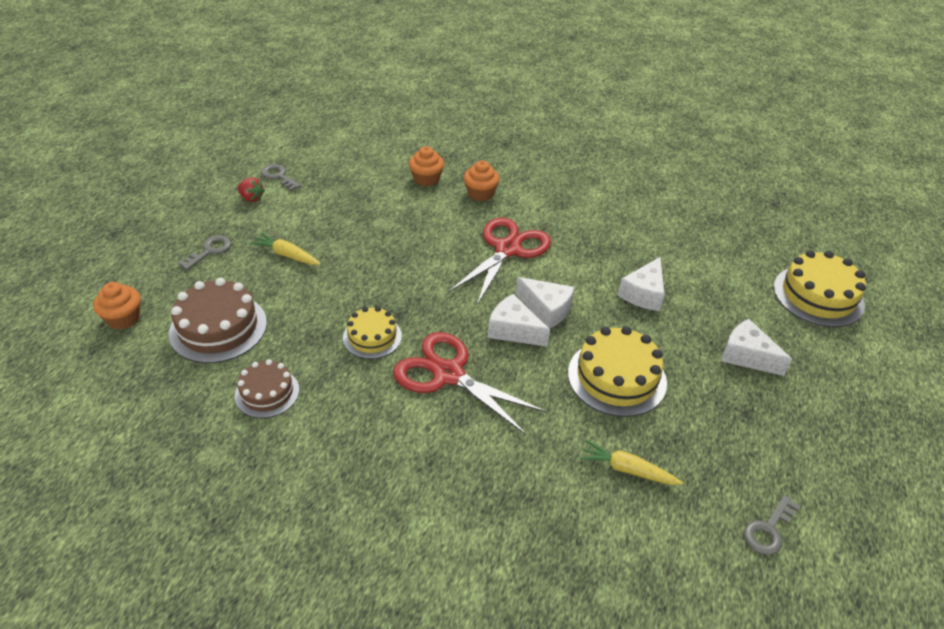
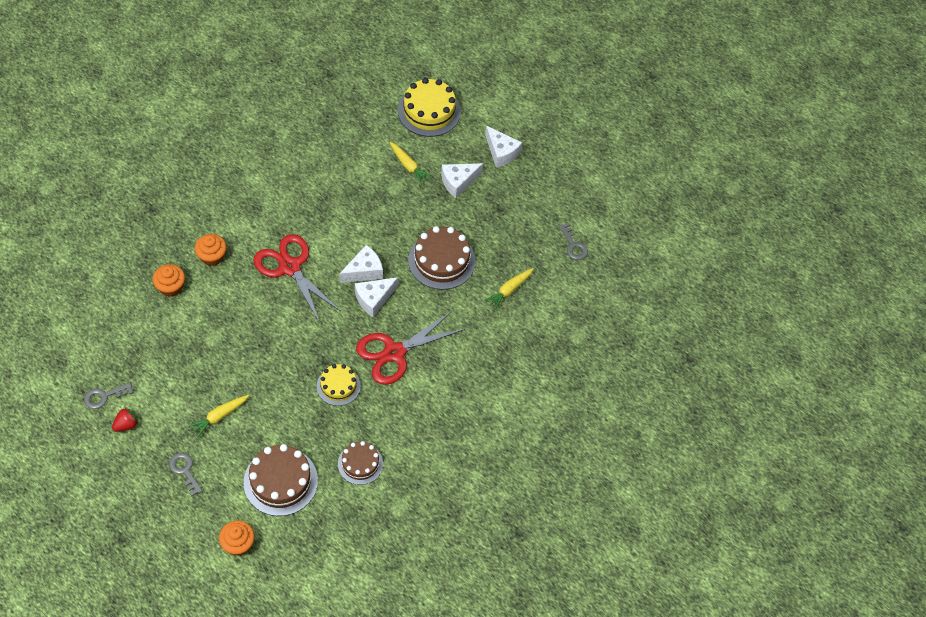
camera: 70 degrees left, 15 degrees up
yellow cake [568,326,667,417] -> brown cake [408,226,476,290]
white cheese [618,257,665,311] -> white cheese moved to [485,126,522,168]
none -> yellow carrot [390,142,432,185]

